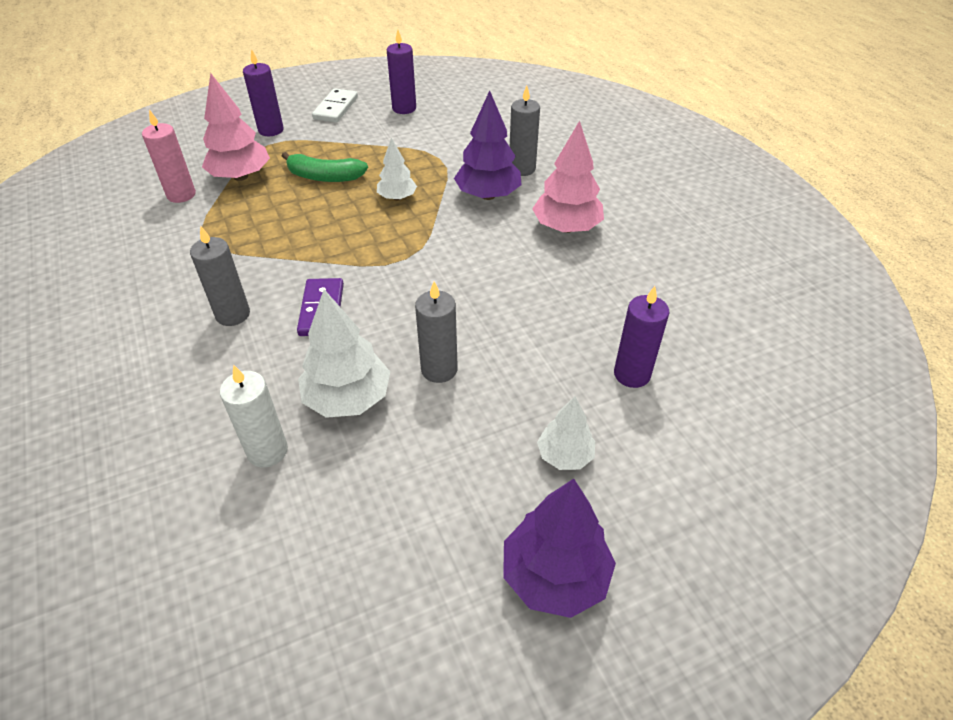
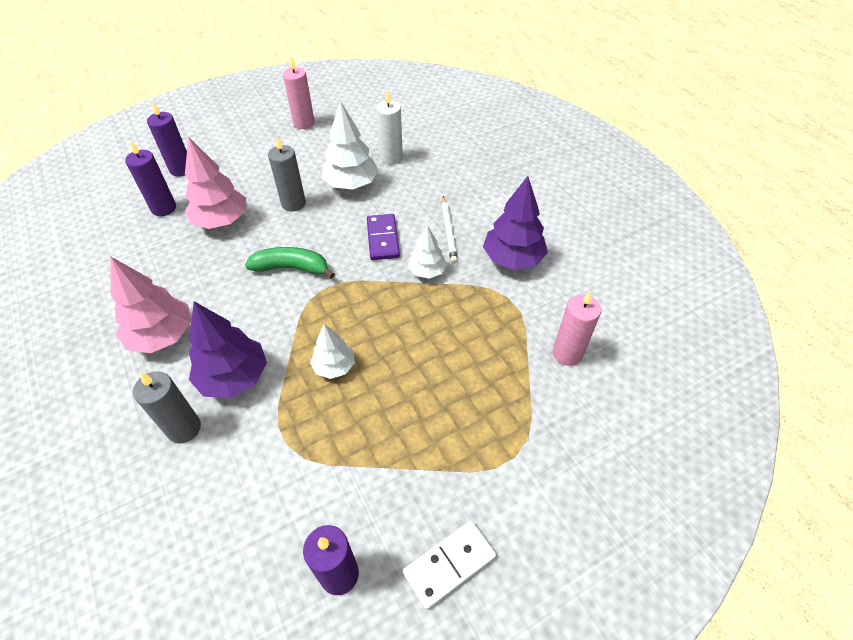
camera: 175 degrees right, 5 degrees up
grey candle [190,226,250,326] -> white pencil [441,196,458,264]
pink tree [202,73,270,181] -> pink tree moved to [185,138,246,229]
purple candle [243,49,284,136] -> purple candle moved to [147,102,187,176]
green banana [282,152,368,182] -> green banana moved to [245,247,335,279]
white domino [312,88,358,123] -> white domino turned 45 degrees clockwise [403,521,496,610]
purple tree [503,479,616,618] -> purple tree moved to [483,176,548,270]
white tree [537,397,595,470] -> white tree moved to [408,225,447,279]
none -> pink candle [283,57,315,129]

